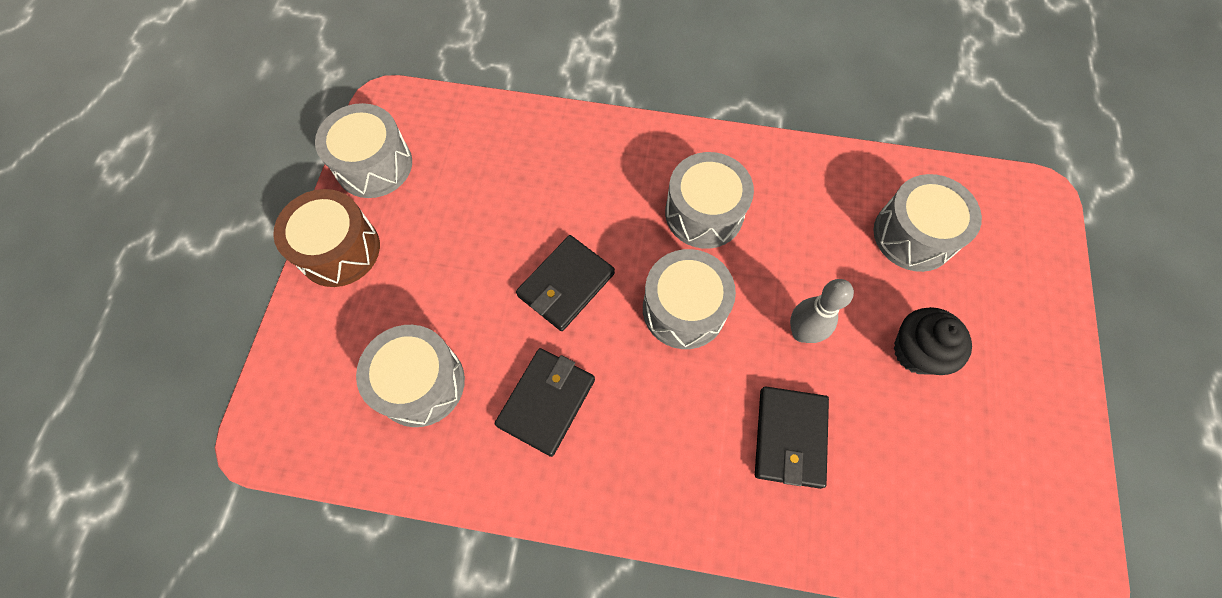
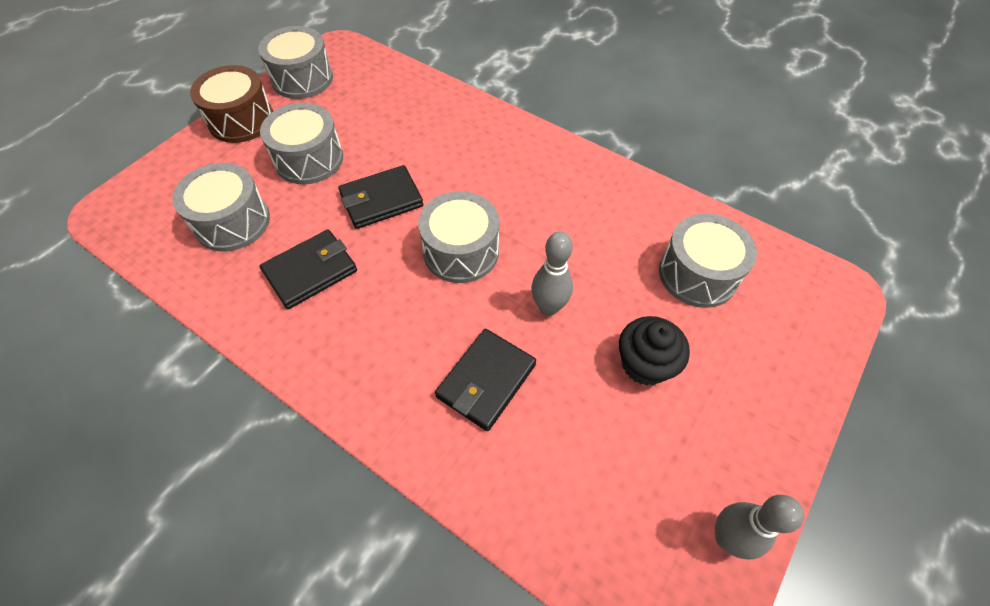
camera: 25 degrees right, 10 degrees down
grey drum [665,152,754,249] -> grey drum moved to [260,103,343,185]
none -> grey bowling pin [715,495,804,559]

